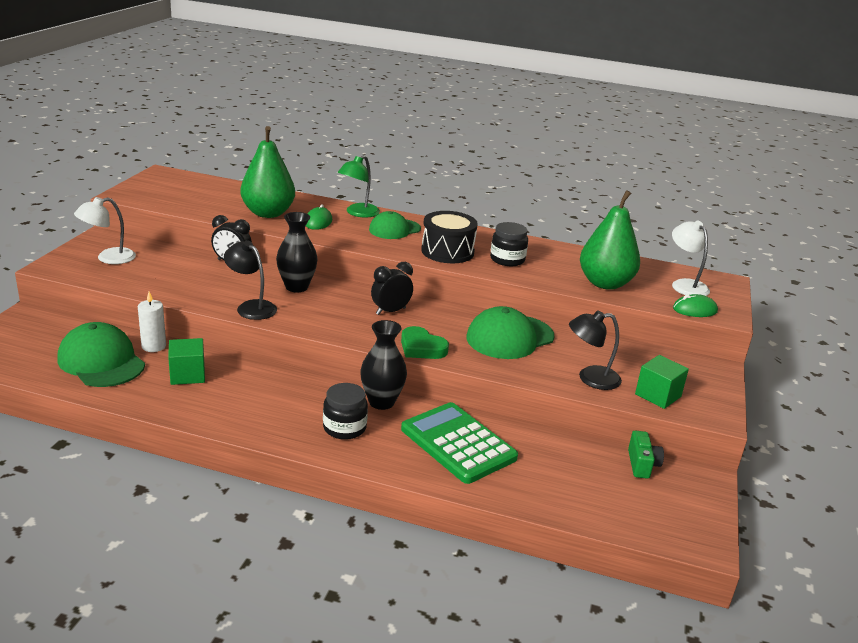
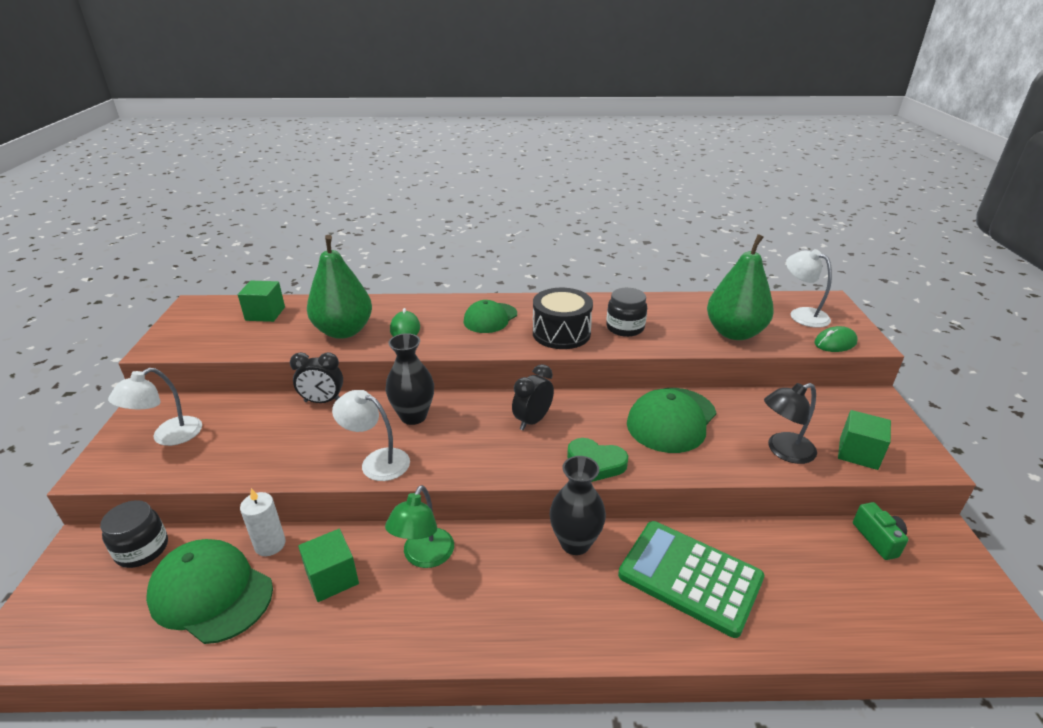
camera: 15 degrees left, 5 degrees up
black lamp [224,240,277,320] -> white lamp [332,390,410,481]
black jar [323,383,368,440] -> black jar moved to [100,500,168,568]
green lamp [338,155,380,218] -> green lamp moved to [385,485,454,568]
none -> green cube [238,281,285,322]

